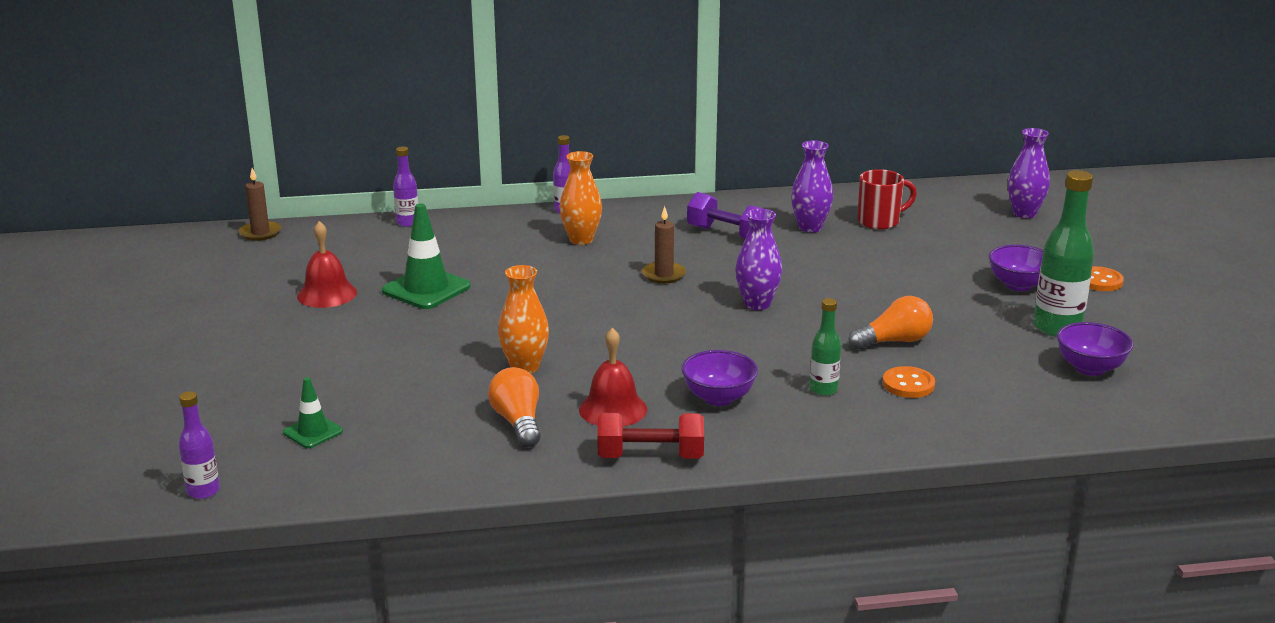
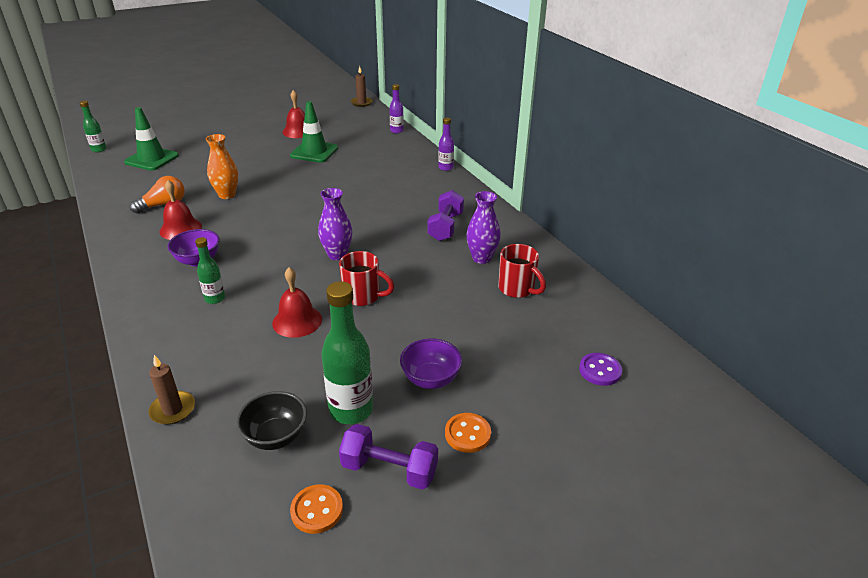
camera: 70 degrees right, 10 degrees up
purple bottle [179,391,220,499] -> green bottle [79,101,107,152]
green traffic cone [283,377,343,448] -> green traffic cone [124,107,179,171], size x1.77
orange vase [559,151,602,245] -> none
red dumbbell [597,413,704,459] -> none
brown candle [642,206,686,284] -> brown candle moved to [149,355,195,425]
orange light bulb [848,296,933,350] -> red bell [272,267,322,338]
orange button [883,366,935,398] -> orange button moved to [290,484,343,534]
purple vase [1008,128,1050,218] -> purple button [579,353,622,386]
purple bowl [1057,322,1133,376] -> black bowl [236,391,307,450]
none -> red mug [339,251,395,306]
none -> purple dumbbell [339,424,438,490]

